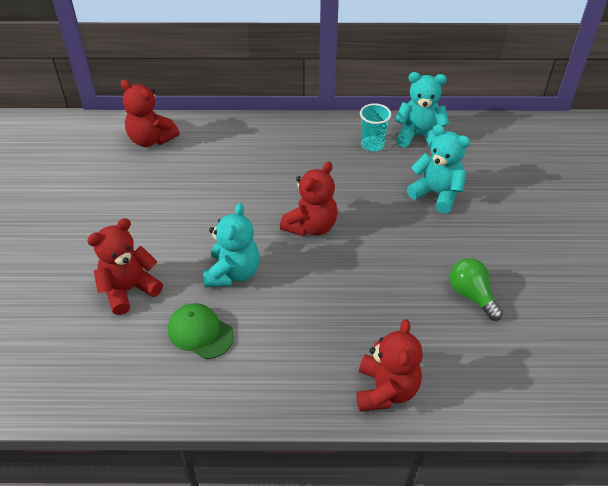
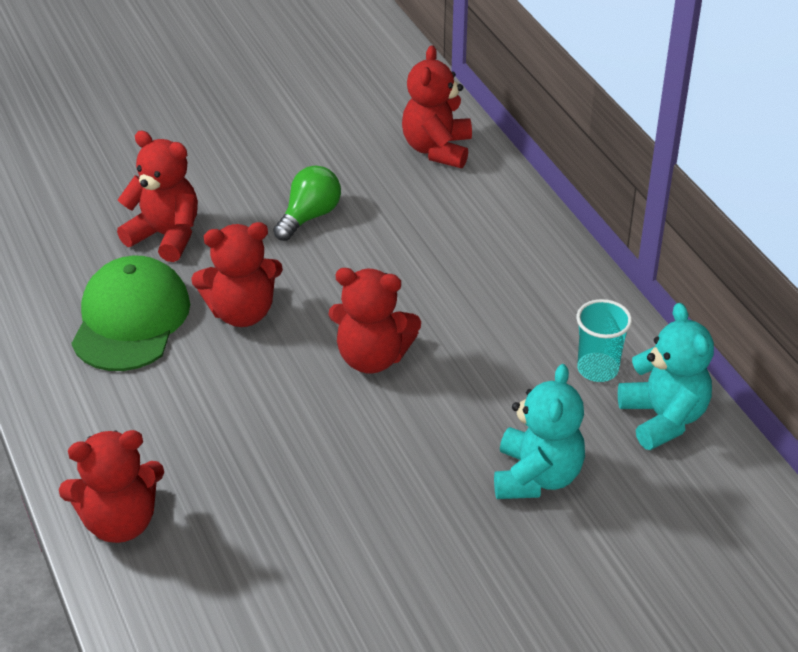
camera: 65 degrees right, 5 degrees down
green cap [168,303,234,359] -> green cap [71,256,190,371], size x1.53
turquoise teddy bear [204,203,260,287] -> red teddy bear [191,222,283,327]
green light bulb [450,258,503,321] -> green light bulb moved to [273,166,341,241]

